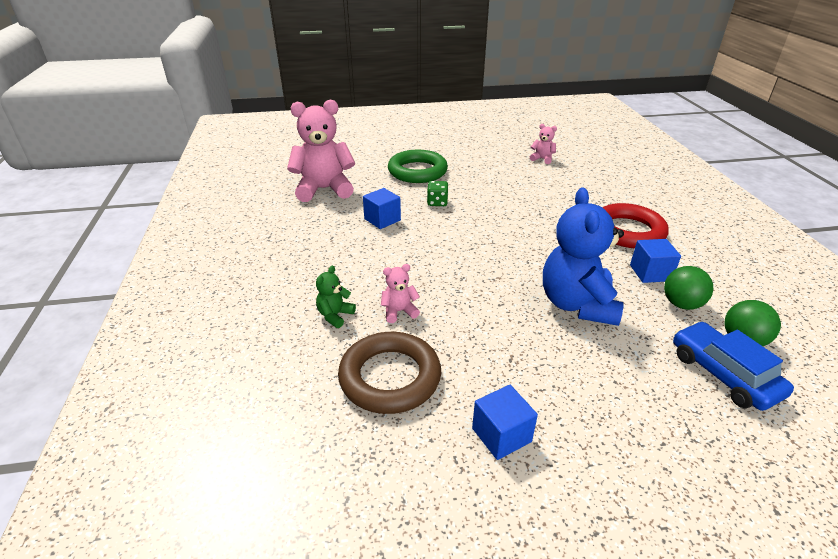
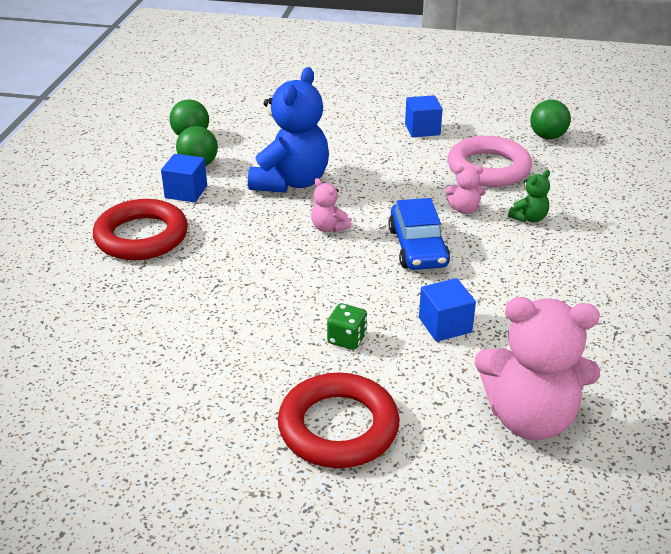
camera: 160 degrees left, 0 degrees up
brown ring [338,332,441,414] -> pink ring [448,136,532,187]
green ring [388,150,448,183] -> red ring [278,372,400,468]
pink teddy bear [530,124,557,164] -> pink teddy bear moved to [311,178,351,233]
blue car [673,321,794,411] -> blue car moved to [388,198,450,270]
none -> green ball [530,100,571,139]

